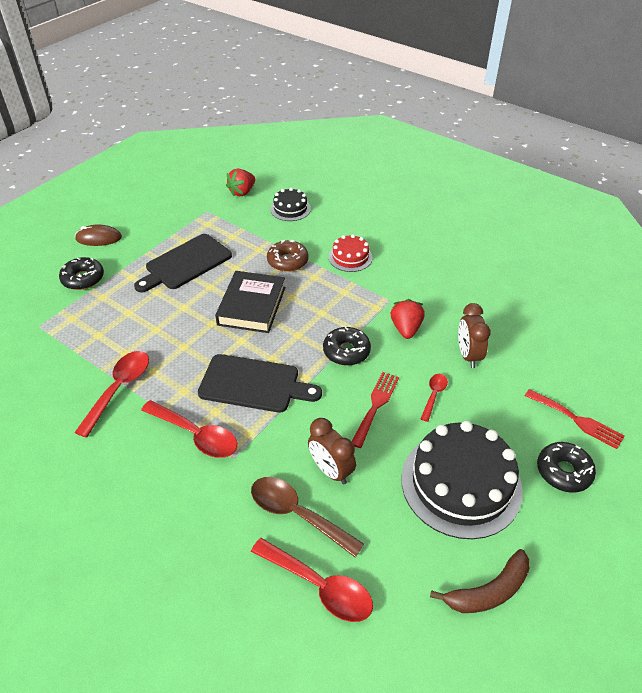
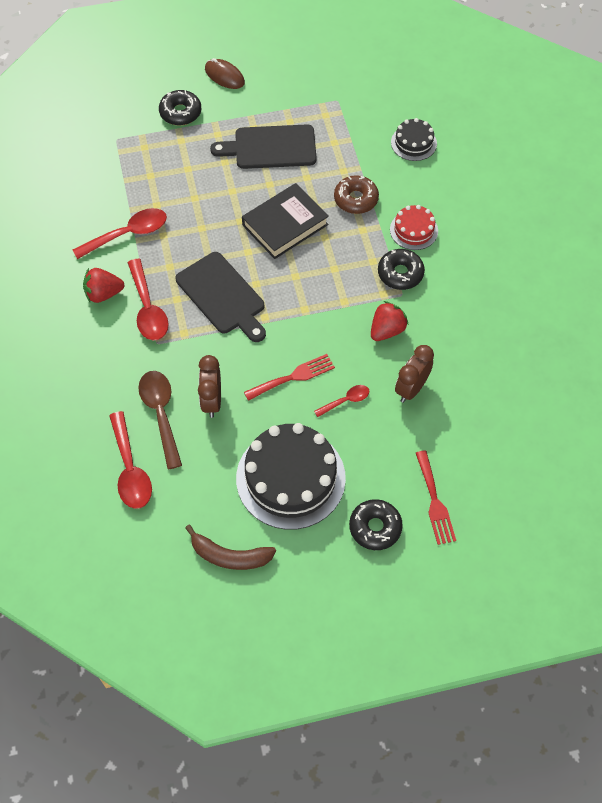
camera: 40 degrees right, 15 degrees up
red strawberry [226,169,255,196] -> red strawberry moved to [83,268,124,303]
black donut [323,327,371,366] -> black donut moved to [378,249,425,290]

